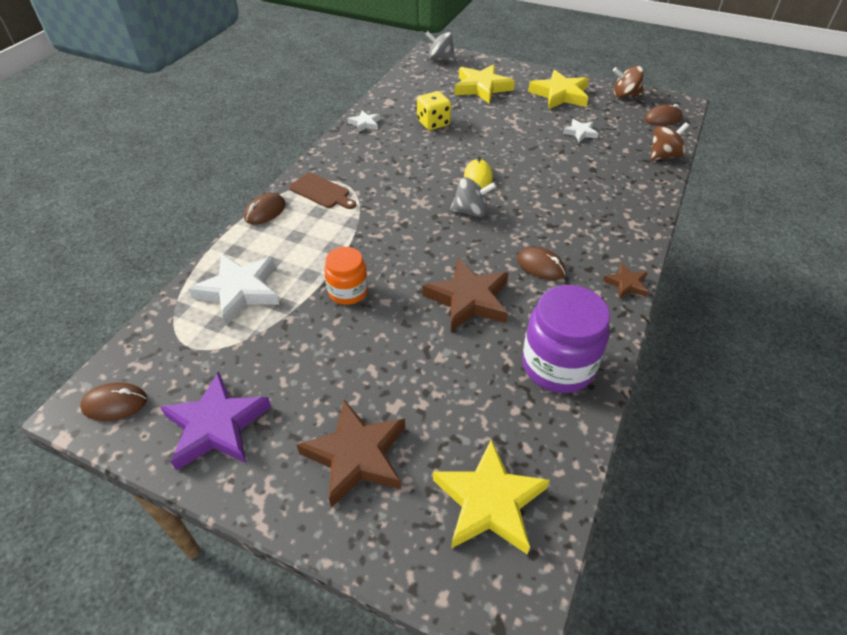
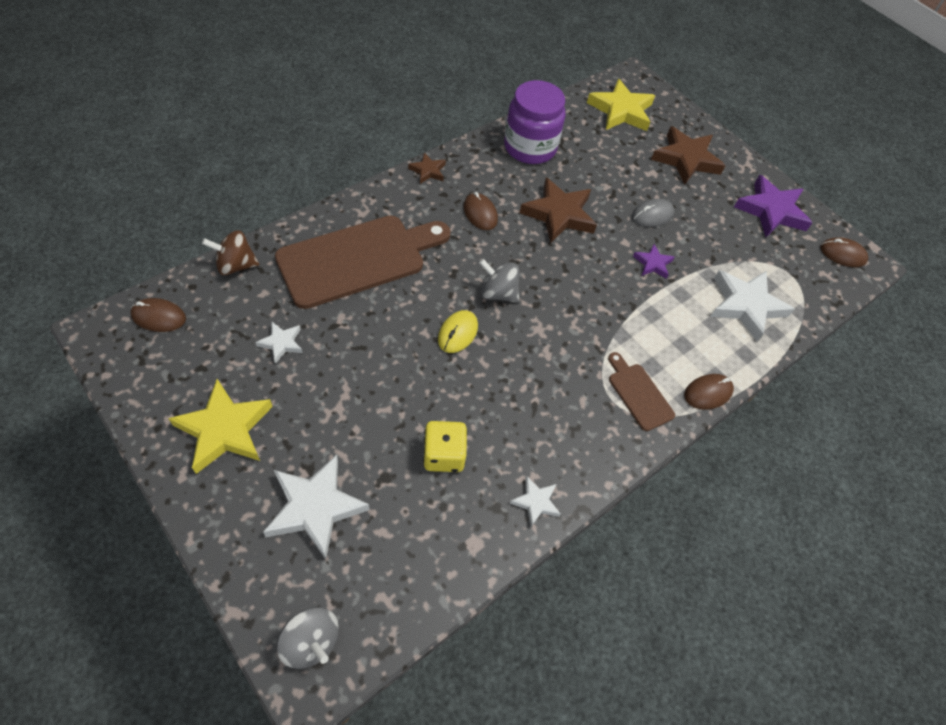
camera: 160 degrees left, 10 degrees up
orange jar [324,247,368,305] -> purple star [633,244,674,279]
yellow star [454,64,515,103] -> white star [263,455,370,559]
brown spinning top [613,66,643,97] -> none
none -> brown cutting board [275,216,451,309]
none -> grey mouse [632,199,674,227]

